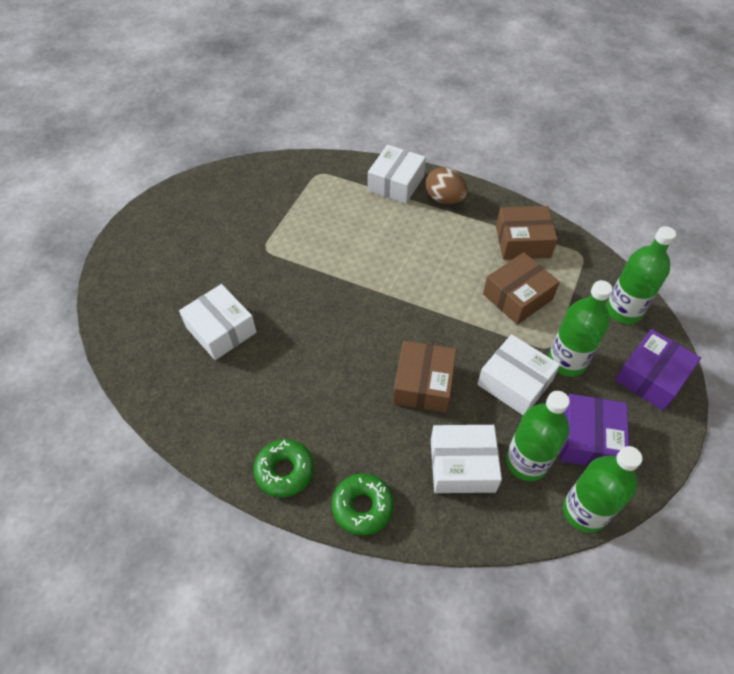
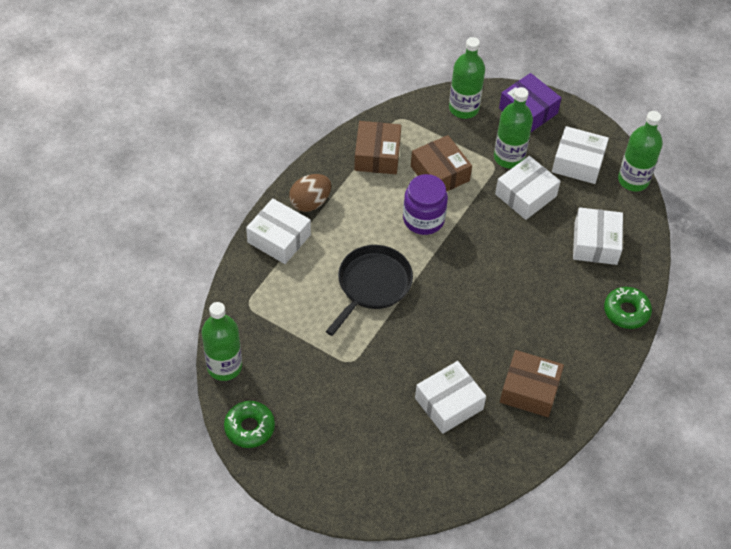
camera: 85 degrees left, 0 degrees up
green donut [254,439,314,498] -> green donut moved to [224,401,275,448]
brown box [393,341,456,413] -> brown box moved to [500,350,564,417]
green bottle [506,391,570,481] -> green bottle moved to [202,302,242,381]
purple box [560,394,629,466] -> white box [552,126,609,184]
none -> black pan [326,245,413,336]
none -> purple jar [403,174,448,235]

